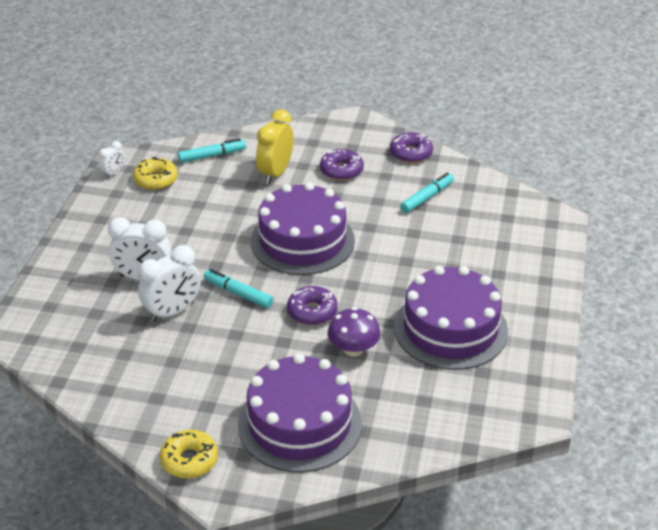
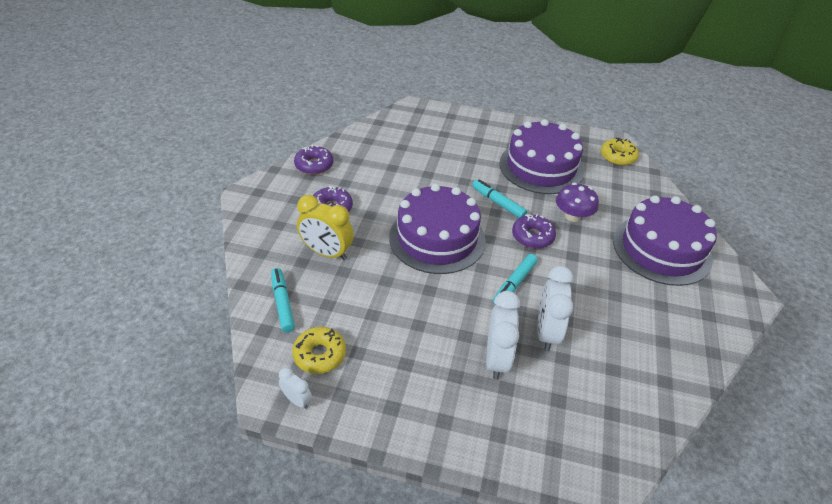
camera: 90 degrees left, 5 degrees up
white clock [138,245,201,322] -> white clock turned 135 degrees counterclockwise [537,266,573,351]
yellow donut [160,430,218,478] -> yellow donut moved to [601,138,639,166]
turquoise marker [400,173,454,213] -> turquoise marker moved to [472,179,527,218]

